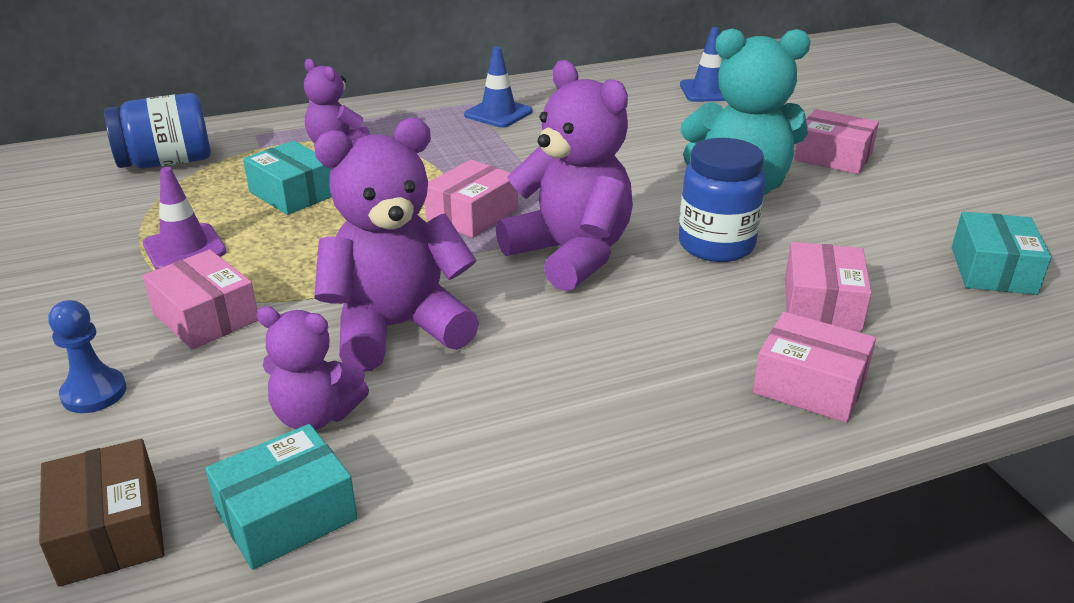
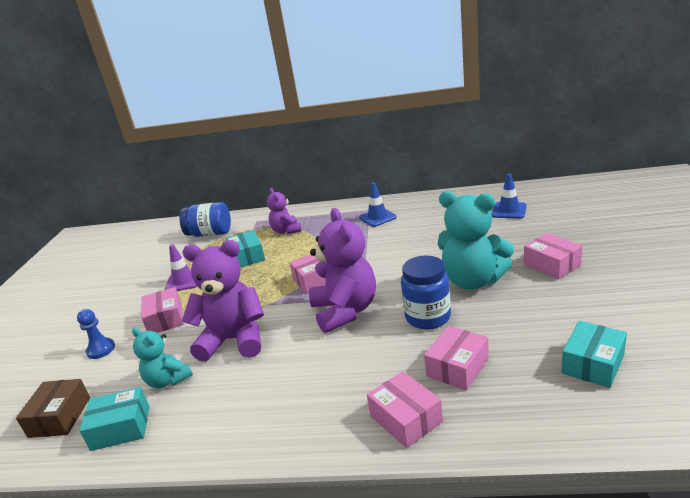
camera: 30 degrees right, 5 degrees down
purple teddy bear [257,306,369,430] -> turquoise teddy bear [132,327,193,388]

